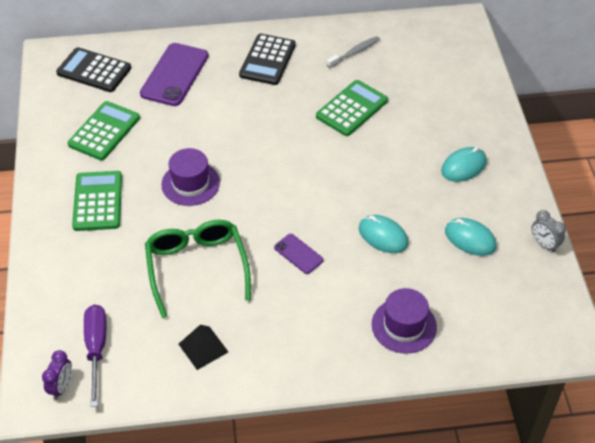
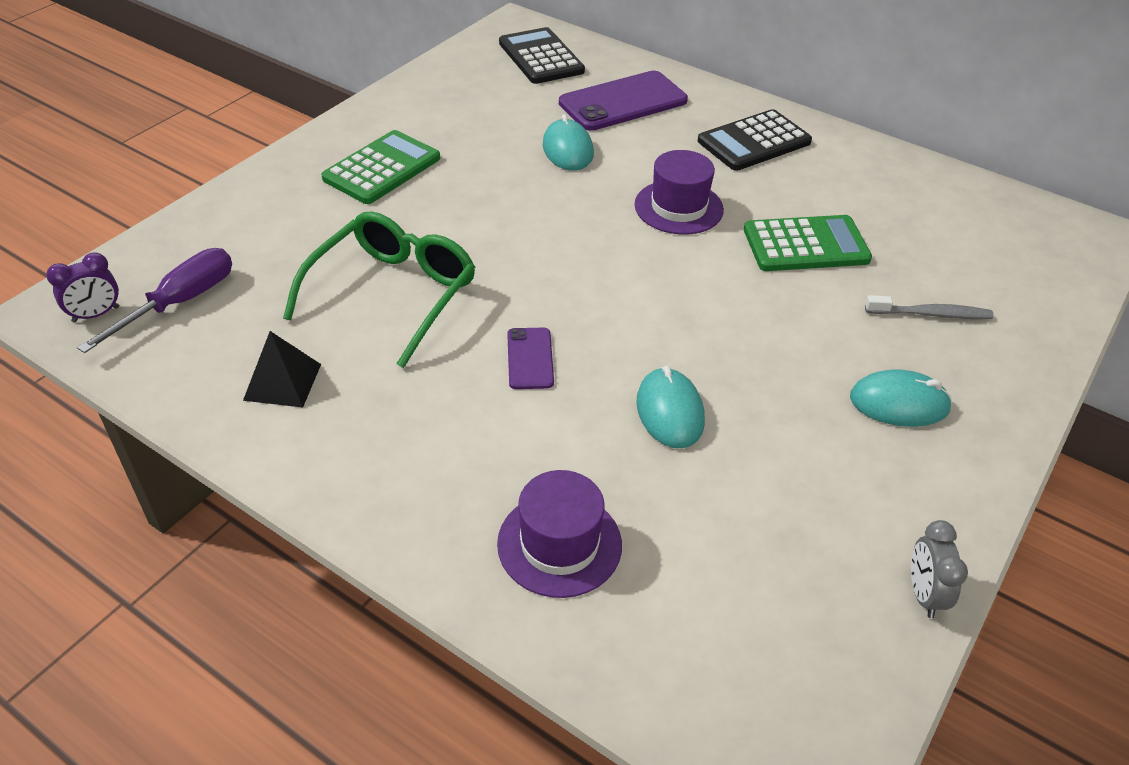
camera: 40 degrees right, 5 degrees down
green calculator [68,101,140,160] -> none
purple hat [161,148,220,206] -> purple hat moved to [635,150,724,235]
grey toothbrush [326,36,380,68] -> grey toothbrush moved to [865,295,994,319]
turquoise mouse [445,218,497,256] -> turquoise mouse moved to [543,114,594,171]

